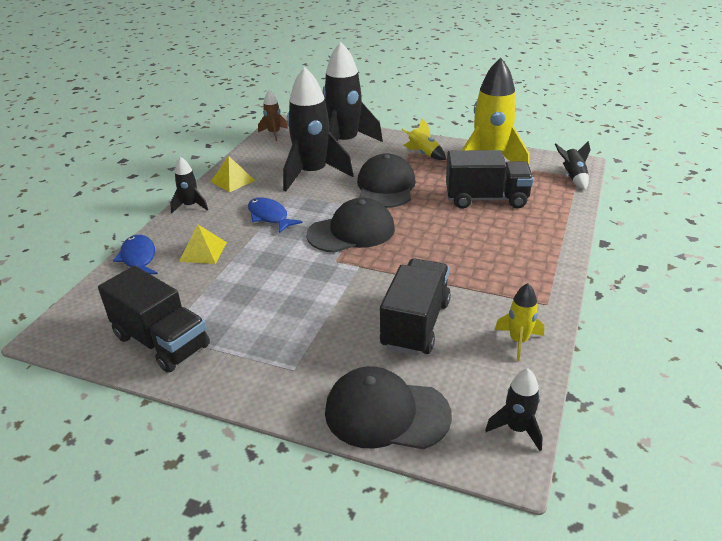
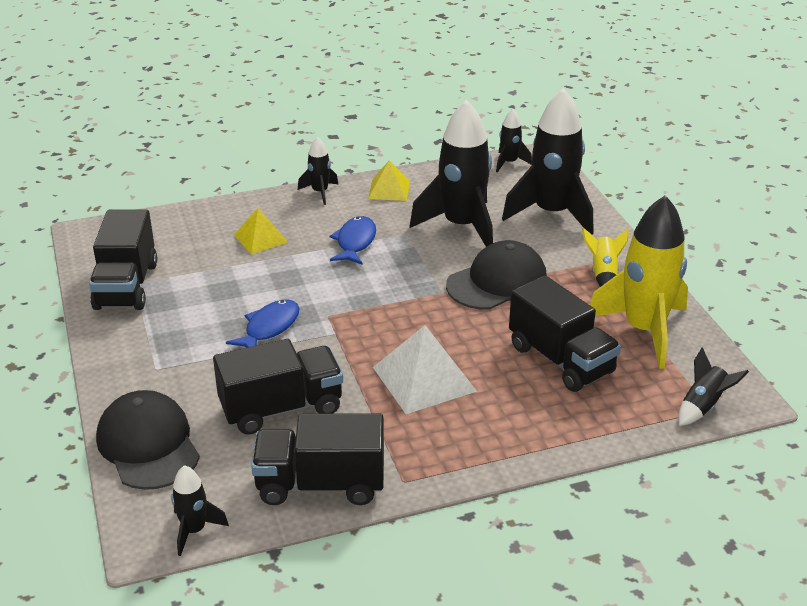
camera: 50 degrees right, 0 degrees up
blue fish [113,235,158,274] -> blue fish moved to [226,299,300,348]
brown rocket [258,90,288,141] -> black rocket [496,109,532,173]
black cap [306,198,395,253] -> none
yellow rocket [495,283,544,361] -> black truck [251,413,384,505]
none -> white pyramid [373,325,477,414]

